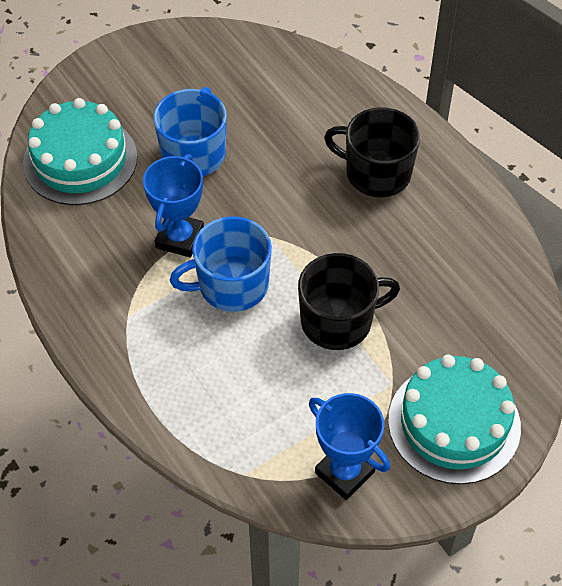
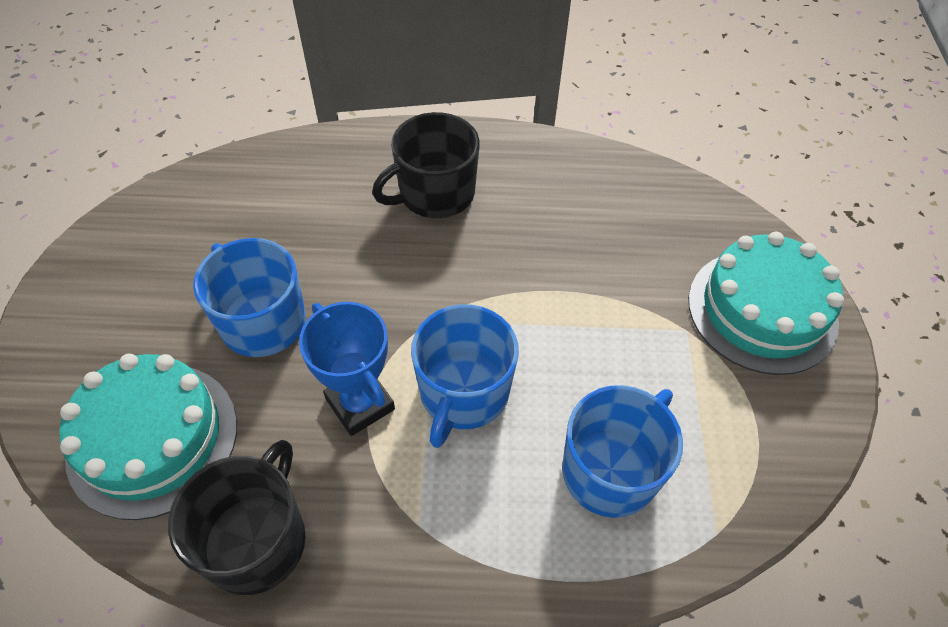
camera: 55 degrees left, 0 degrees up
black mug [298,253,400,350] -> black mug moved to [168,440,306,595]
blue trophy [309,393,390,500] -> none
none -> blue mug [562,385,683,518]

